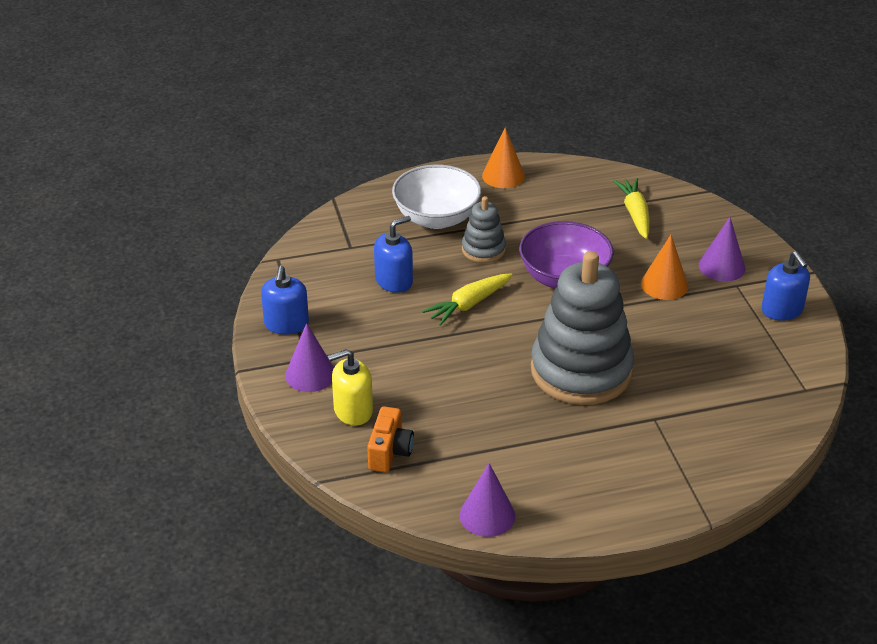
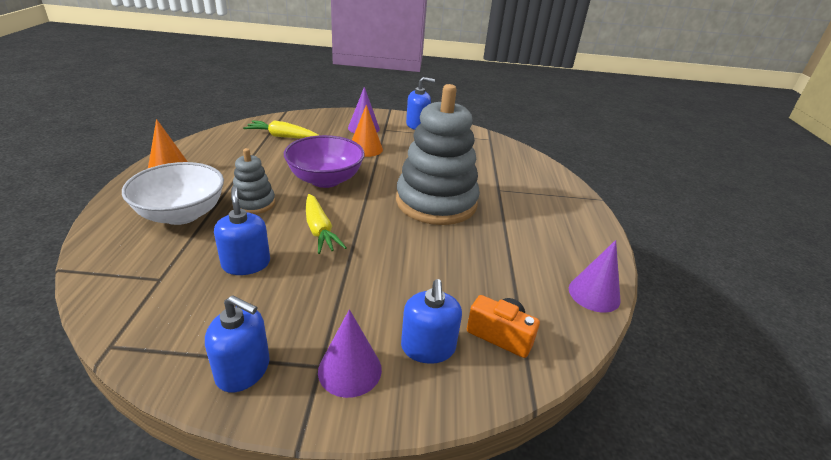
camera: 75 degrees left, 5 degrees down
yellow soap dispenser [328,349,373,426] -> blue soap dispenser [401,279,462,364]

